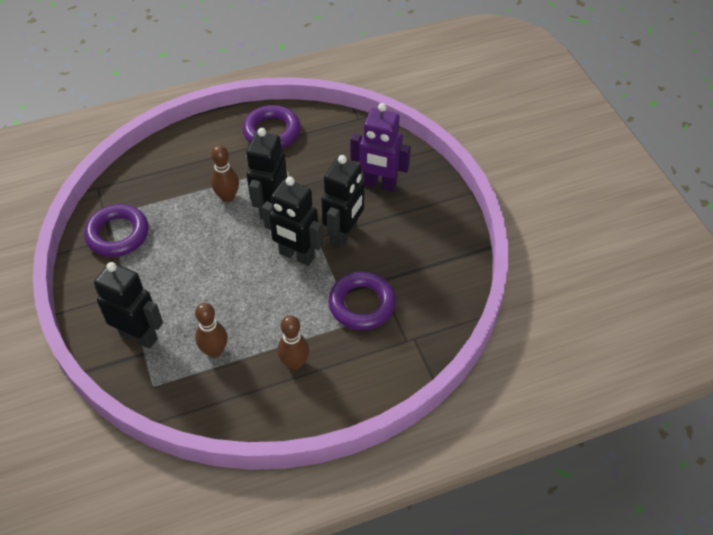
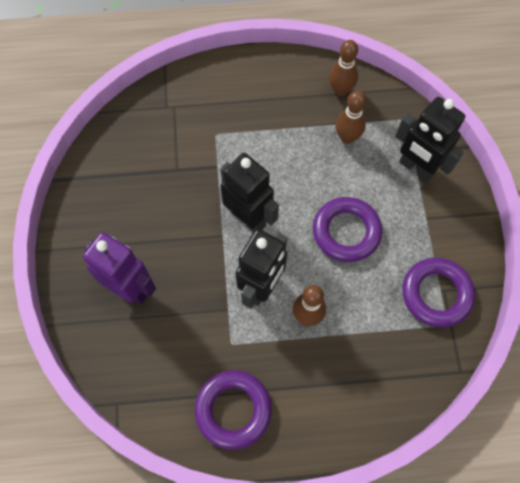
camera: 165 degrees left, 15 degrees up
brown bowling pin [277,315,309,370] -> brown bowling pin moved to [329,40,358,96]
black robot [321,155,364,248] -> none
purple ring [328,272,396,330] -> purple ring moved to [313,197,382,262]

